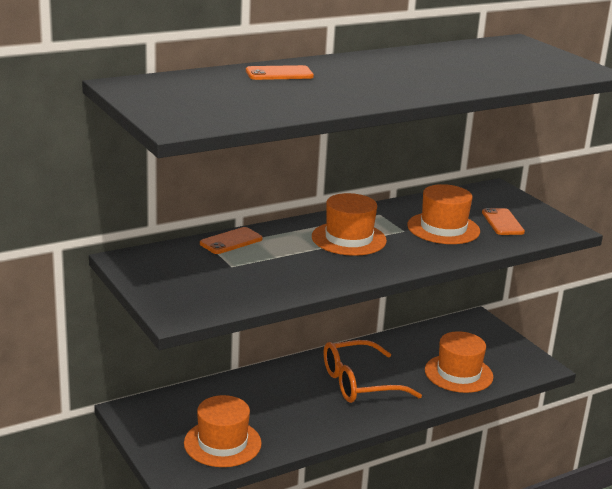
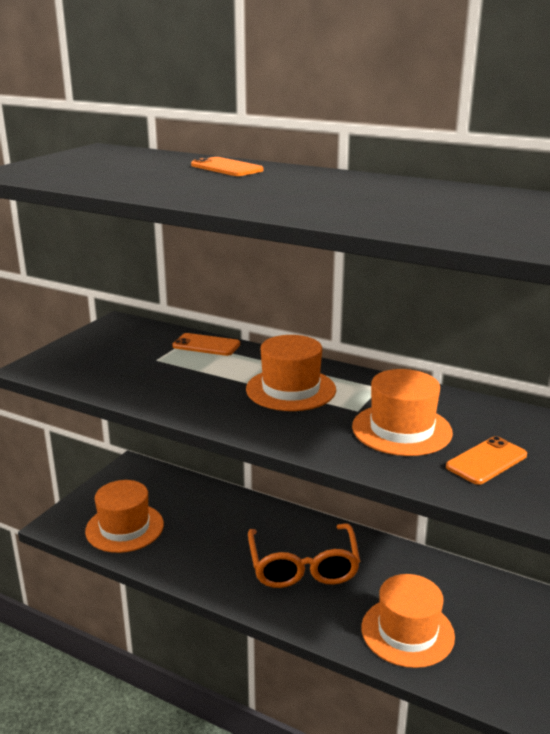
camera: 60 degrees right, 0 degrees up
orange glasses [324,340,422,403] -> orange glasses turned 135 degrees counterclockwise [248,523,360,588]

